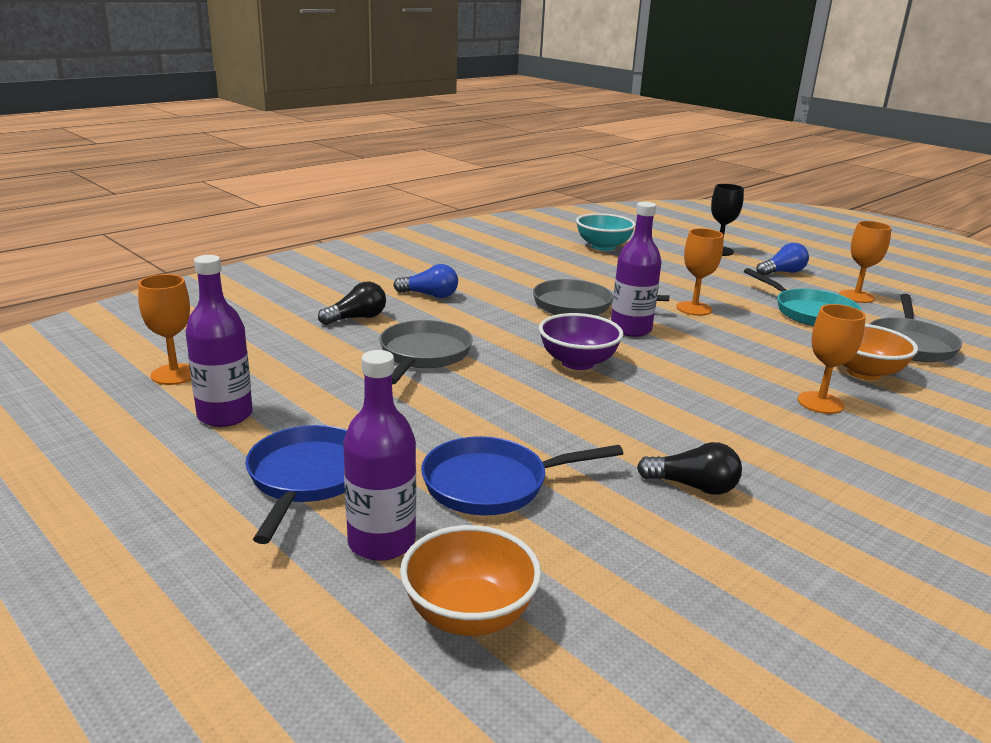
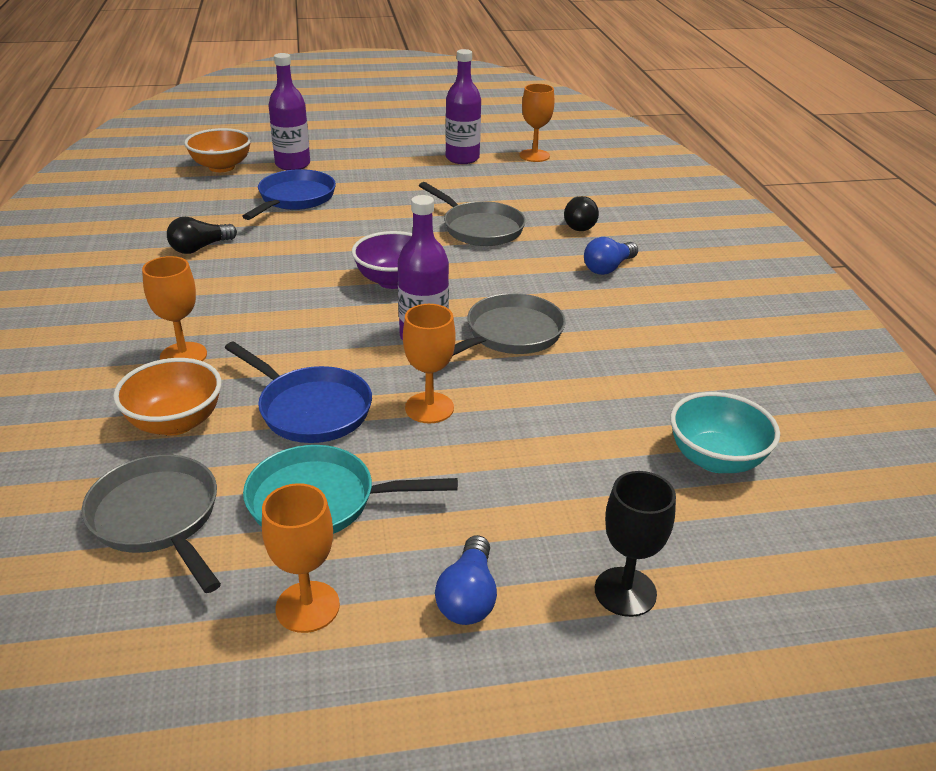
camera: 125 degrees right, 10 degrees up
blue pan [245,425,347,544] -> blue pan moved to [225,341,372,443]

